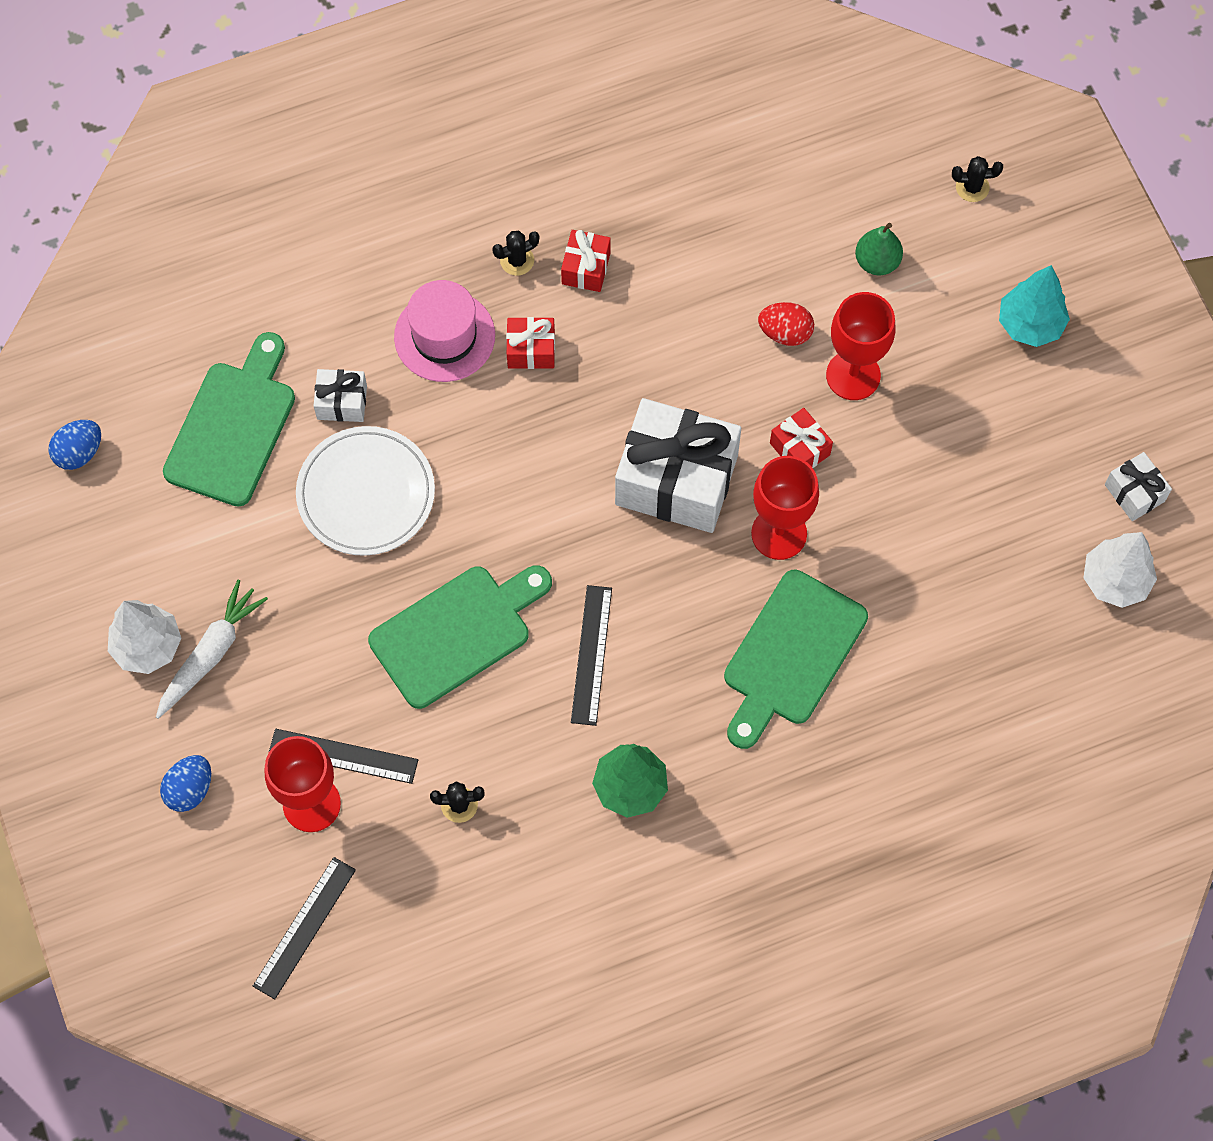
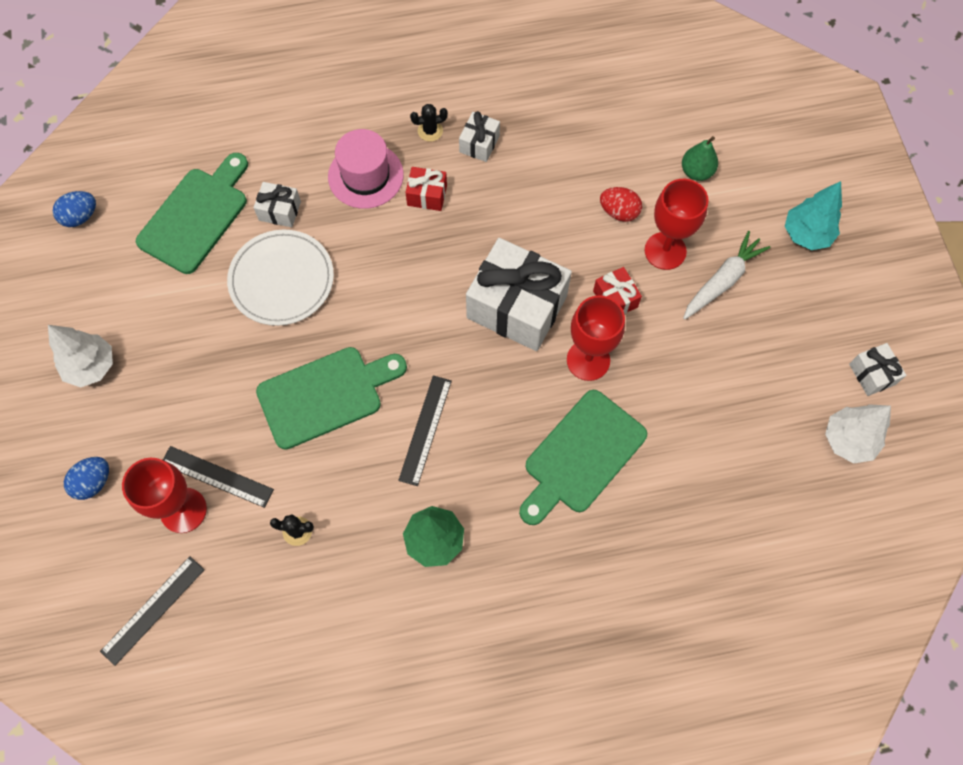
camera: 10 degrees right, 0 degrees up
white carrot [156,580,268,719] -> white carrot moved to [683,231,770,320]
red gift [561,230,611,292] -> white gift [459,111,500,162]
black cactus [952,156,1003,202] -> none

